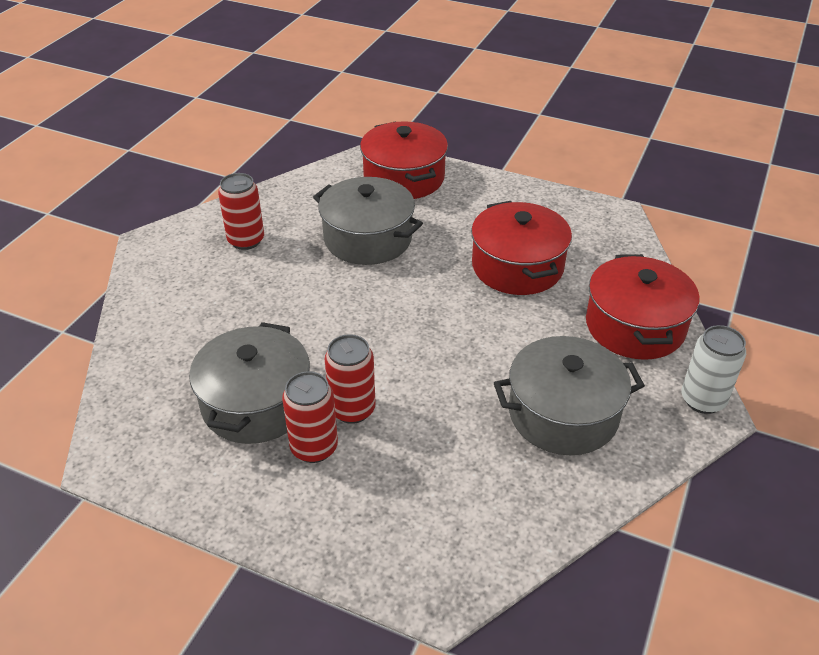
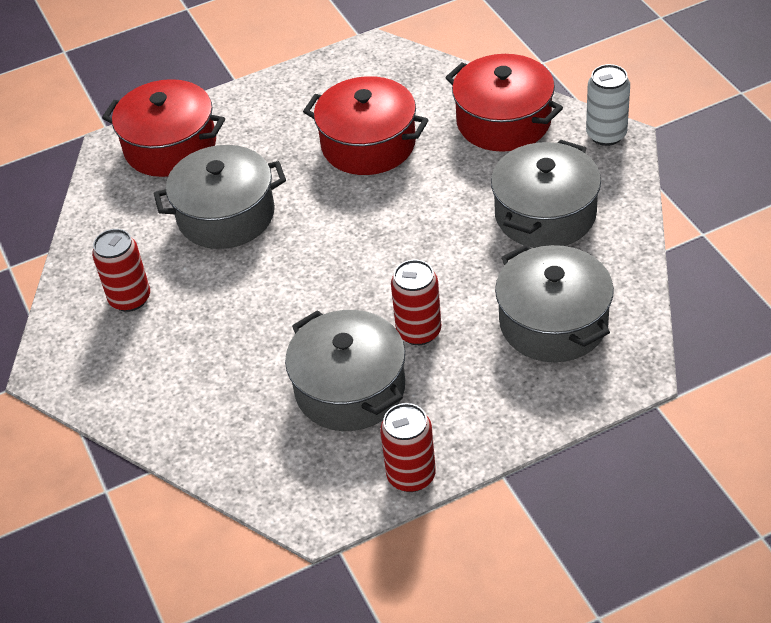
camera: 45 degrees left, 5 degrees up
red can [282,371,338,463] -> red can moved to [380,403,436,492]
none -> grey pot [495,244,614,362]

